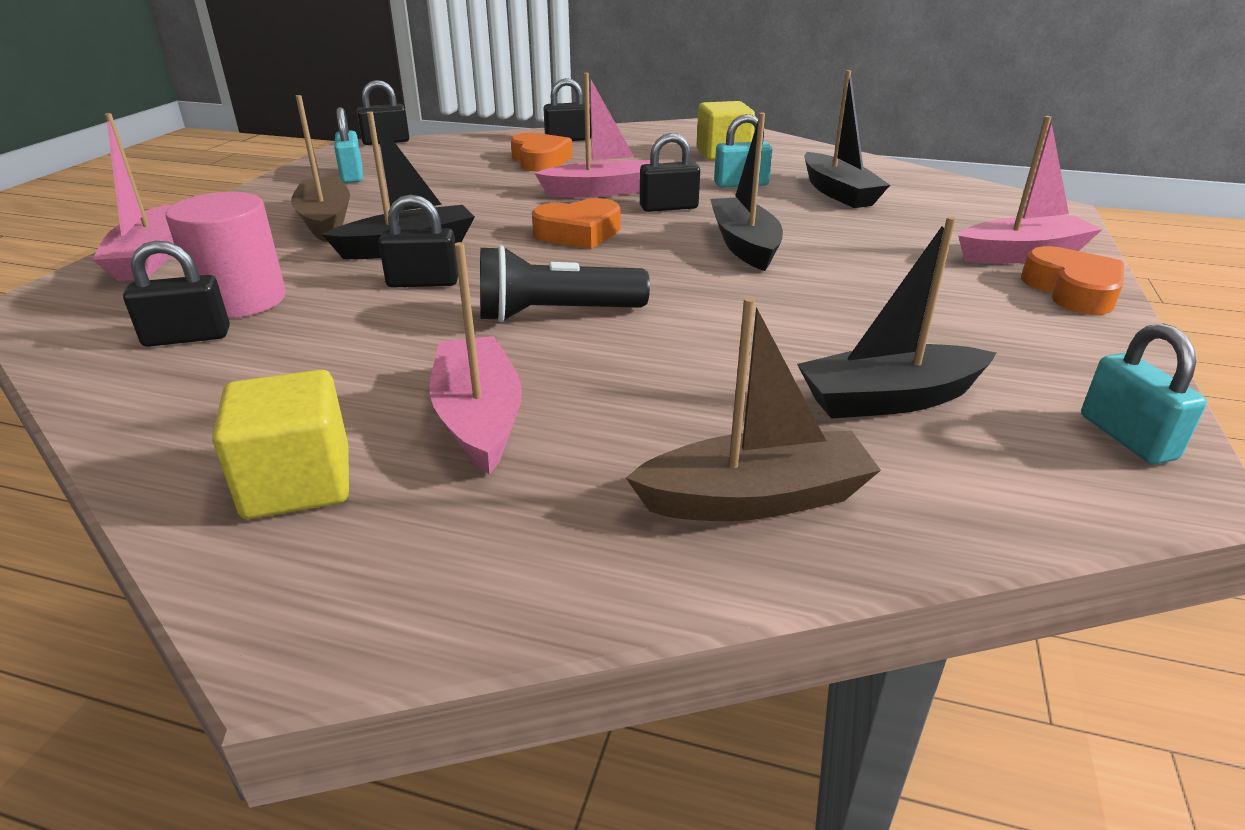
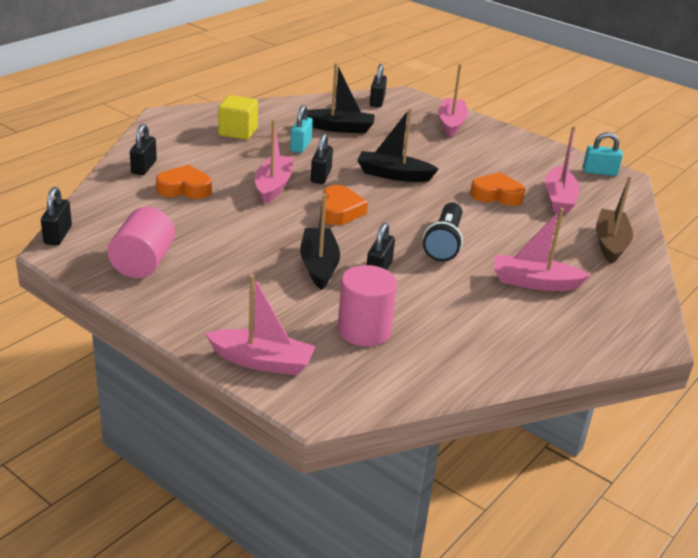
camera: 70 degrees left, 0 degrees up
black padlock [123,241,230,347] -> black padlock moved to [370,64,387,107]
yellow cube [212,370,349,519] -> none
brown boat [291,95,350,242] -> none
turquoise padlock [334,107,363,183] -> pink cylinder [107,207,175,278]
black boat [797,216,996,419] -> pink boat [545,126,579,214]
orange heart [1021,246,1124,315] -> orange heart moved to [470,172,526,206]

